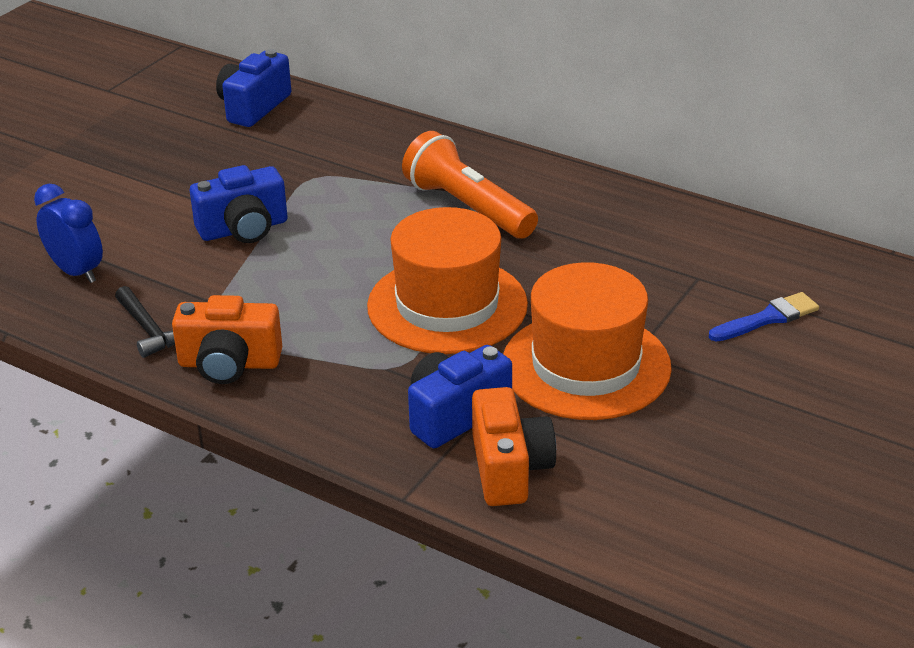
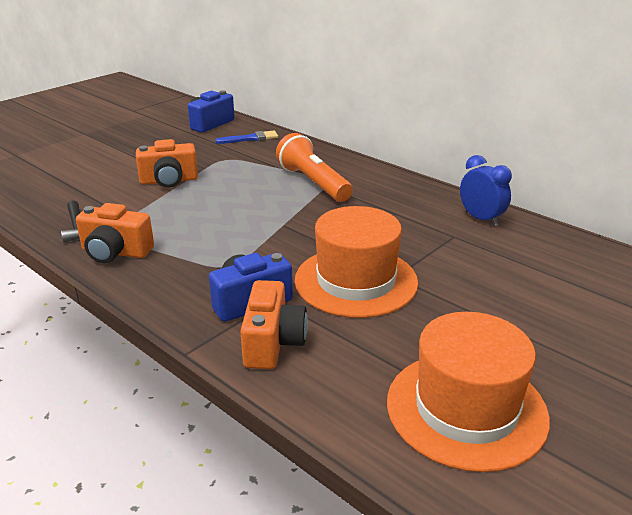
camera: 10 degrees right, 5 degrees down
blue clock [34,184,103,283] -> blue clock moved to [460,155,512,226]
blue camera [190,165,288,243] -> orange camera [136,139,198,188]
orange hat [367,207,528,354] -> orange hat moved to [387,312,550,472]
blue brush [709,292,819,342] -> blue brush moved to [215,131,278,144]

